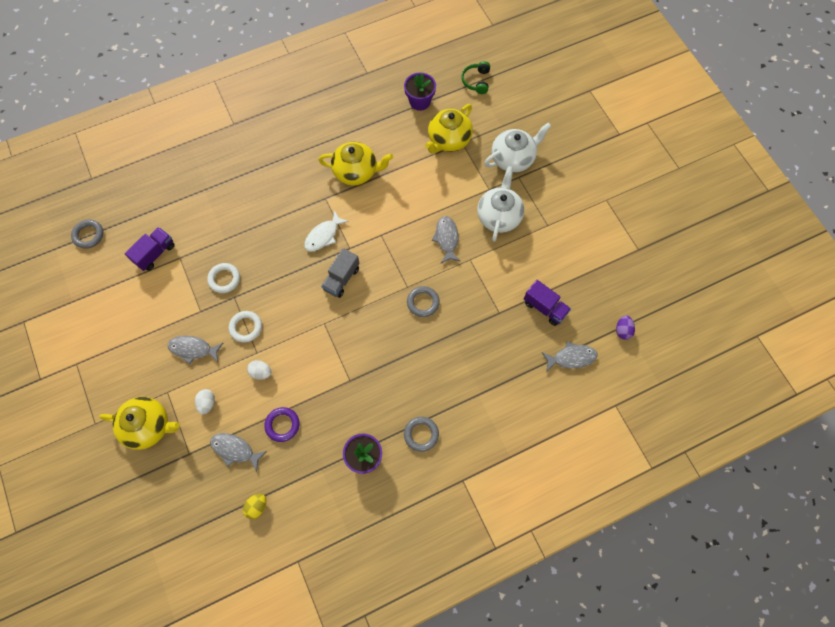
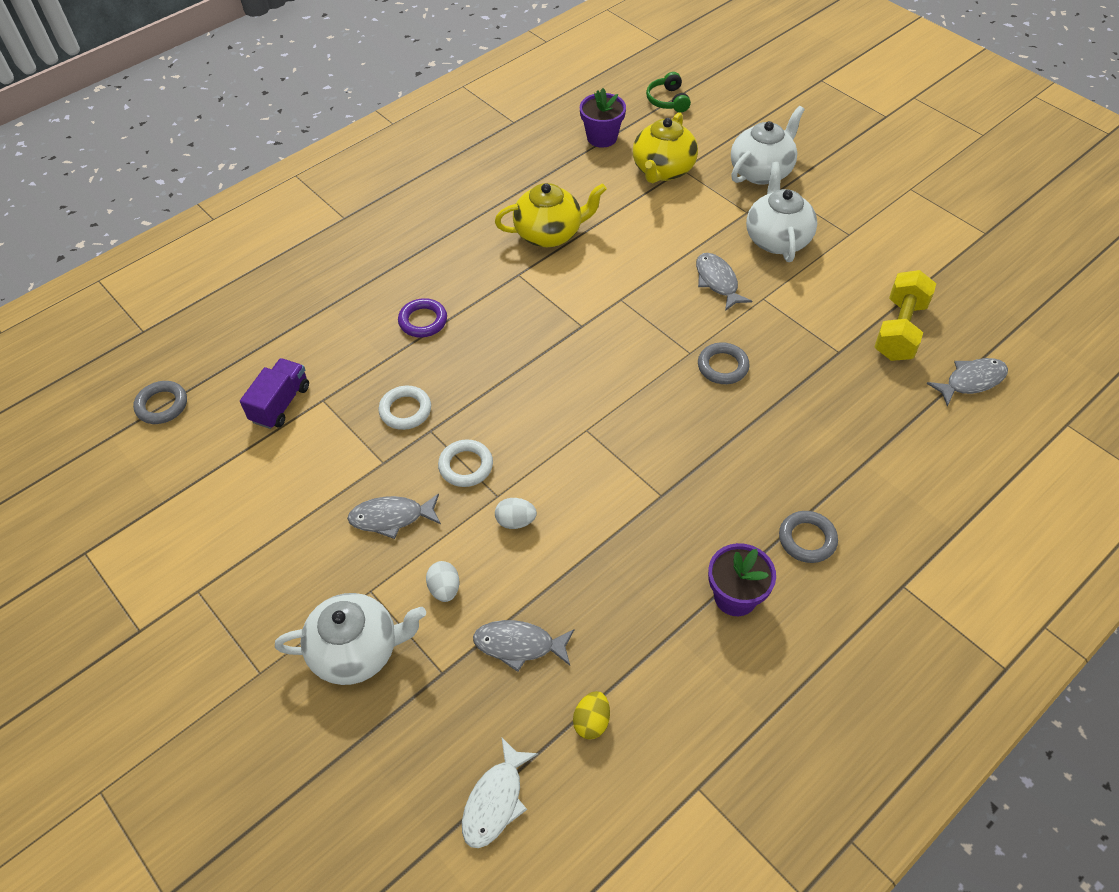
camera: 15 degrees left, 15 degrees down
yellow teapot [99,397,180,450] -> white teapot [275,593,426,685]
purple ring [264,407,300,442] -> purple ring moved to [398,298,447,337]
white fish [304,210,349,251] -> white fish moved to [462,738,538,848]
grey truck [321,248,360,298] -> none
purple truck [524,280,571,326] -> yellow dumbbell [874,270,936,361]
purple egg [616,315,635,340] -> none

